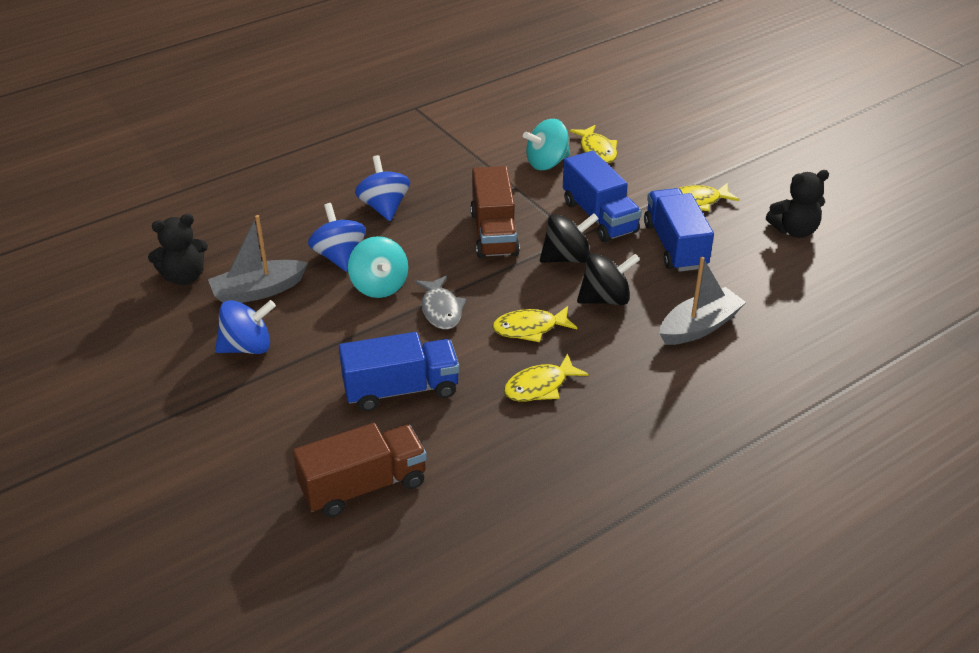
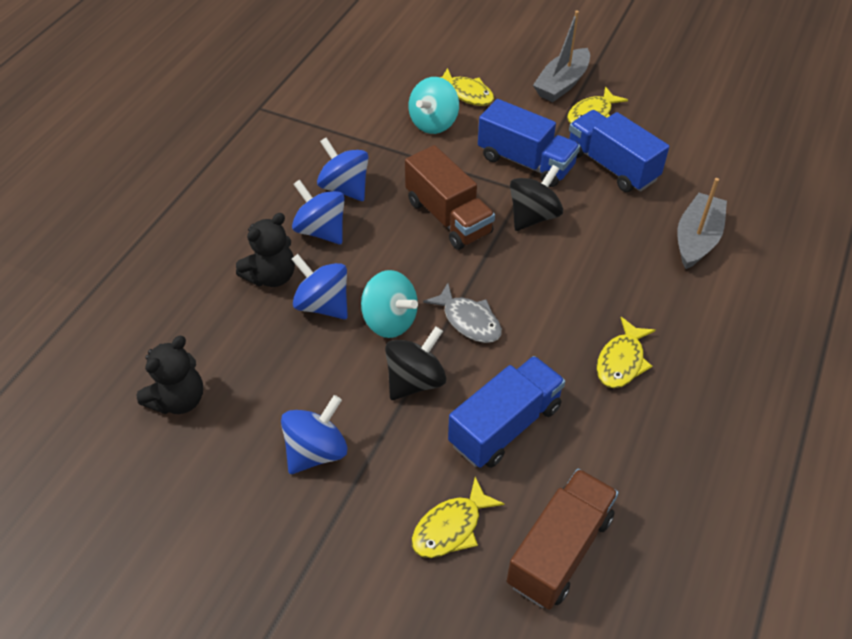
camera: 30 degrees left, 10 degrees up
grey boat [208,215,308,303] -> grey boat moved to [533,11,590,102]
yellow fish [493,306,577,342] -> yellow fish moved to [412,477,505,558]
black spinning top [577,253,640,305] -> black spinning top moved to [385,327,446,400]
black teddy bear [766,170,829,238] -> black teddy bear moved to [236,213,295,287]
none -> blue spinning top [317,137,368,201]

